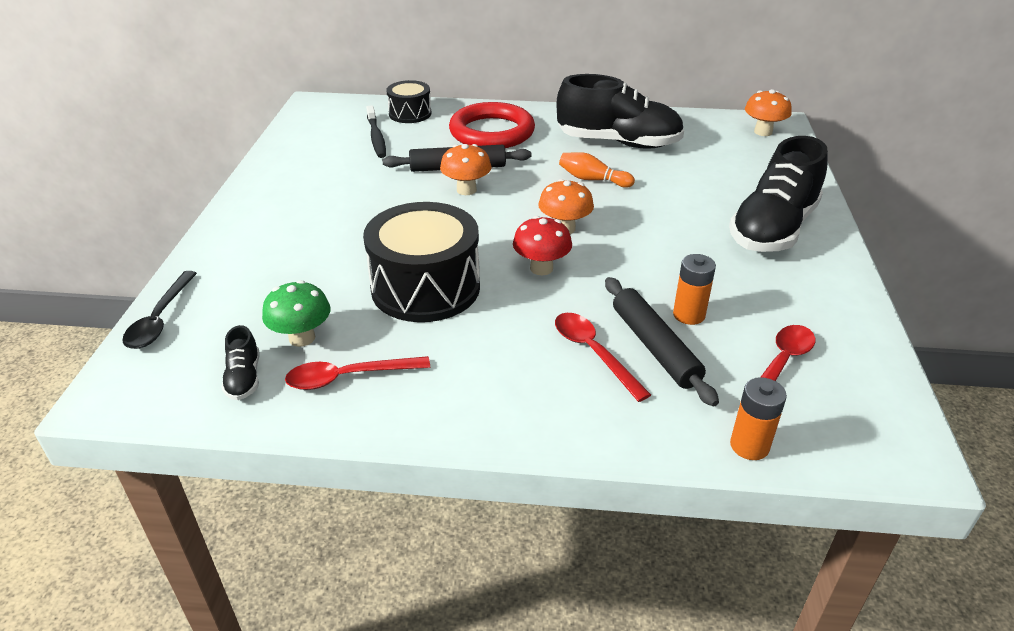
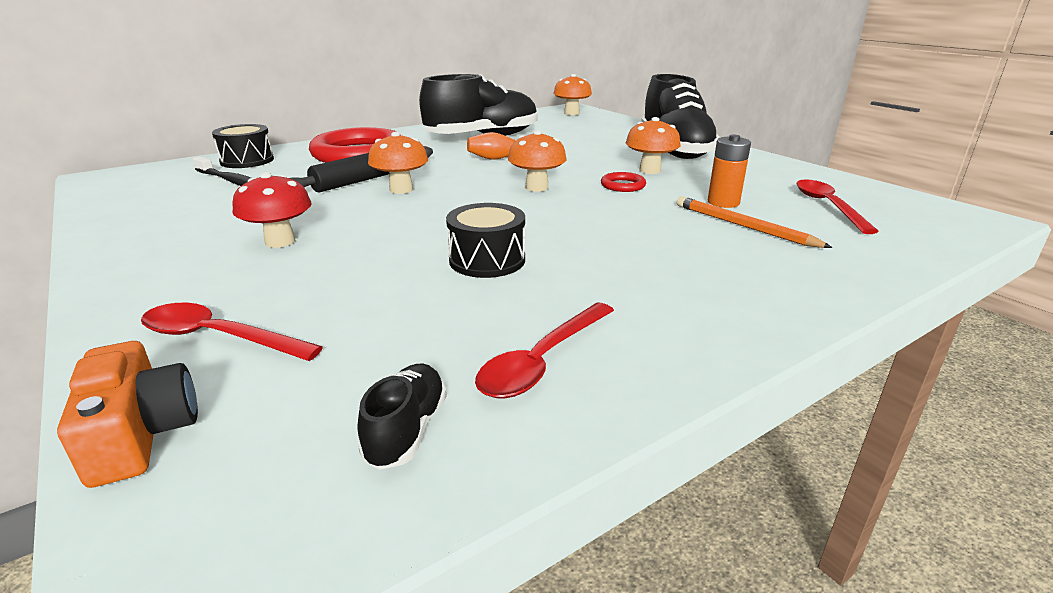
camera: 40 degrees left, 10 degrees down
black spoon [122,271,197,349] -> orange camera [57,341,198,488]
black shoe [221,325,259,400] -> black shoe turned 120 degrees counterclockwise [358,364,447,470]
green mushroom [262,280,330,347] -> none
black drum [363,202,480,322] -> black drum [446,203,525,278], size x0.55
red mushroom [513,216,572,275] -> red mushroom moved to [233,172,312,248]
red spoon [555,313,651,402] -> red spoon moved to [141,303,323,361]
black rolling pin [605,277,719,407] -> orange pencil [677,196,833,248]
orange battery [730,377,787,460] -> none
none -> red ring [601,172,646,192]
none -> orange mushroom [626,117,681,174]

